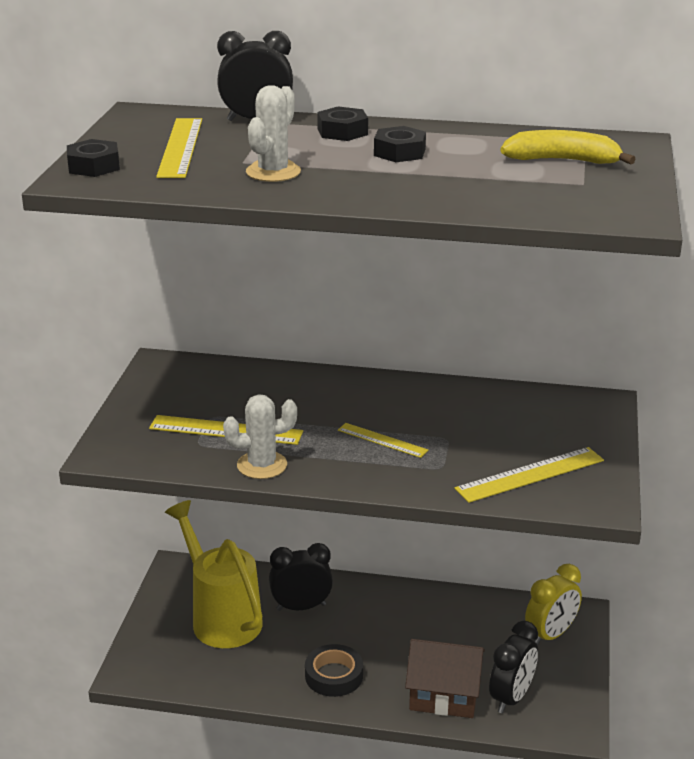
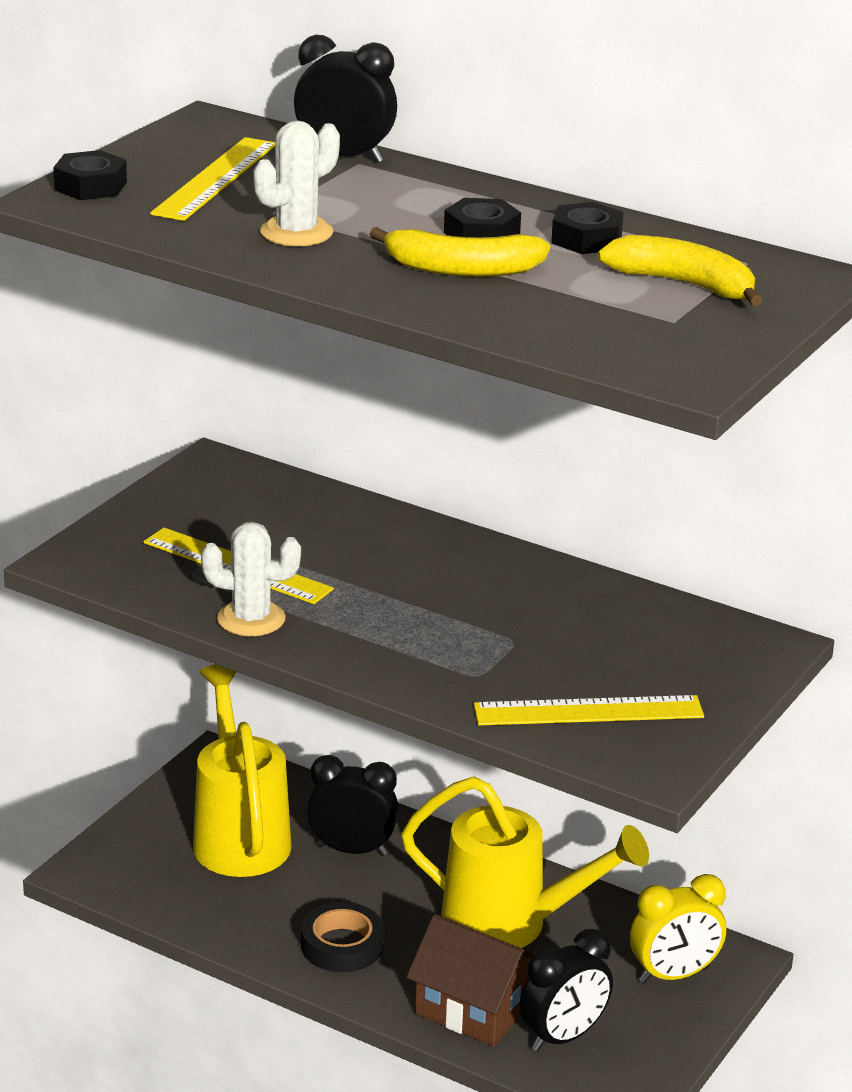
camera: 20 degrees right, 0 degrees up
black nut [317,107,368,141] -> black nut moved to [551,202,624,254]
yellow ruler [338,423,428,458] -> none
none -> yellow banana [370,227,550,277]
none -> yellow watering can [401,777,649,948]

